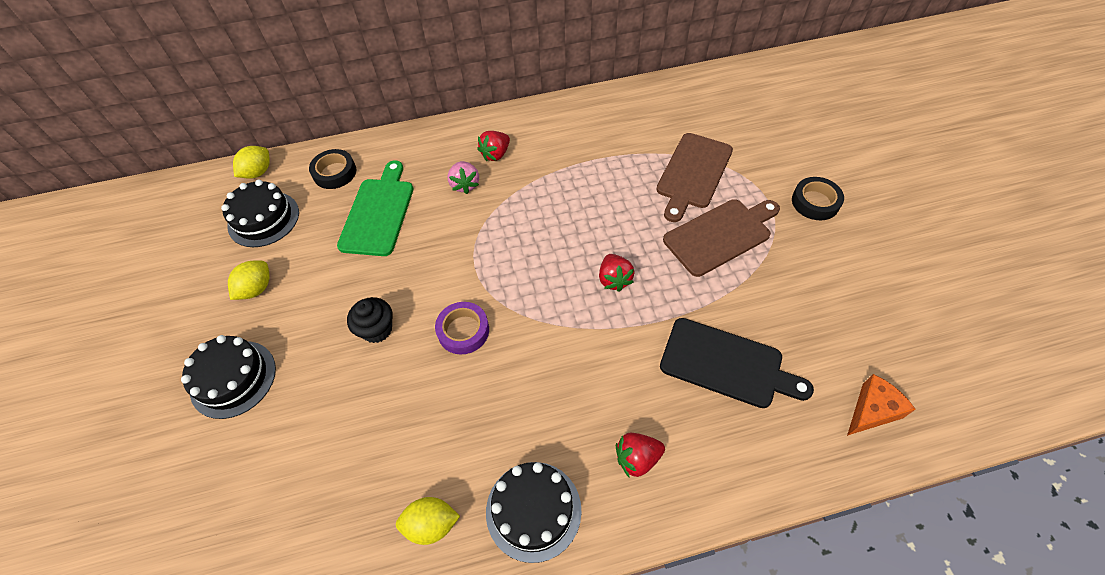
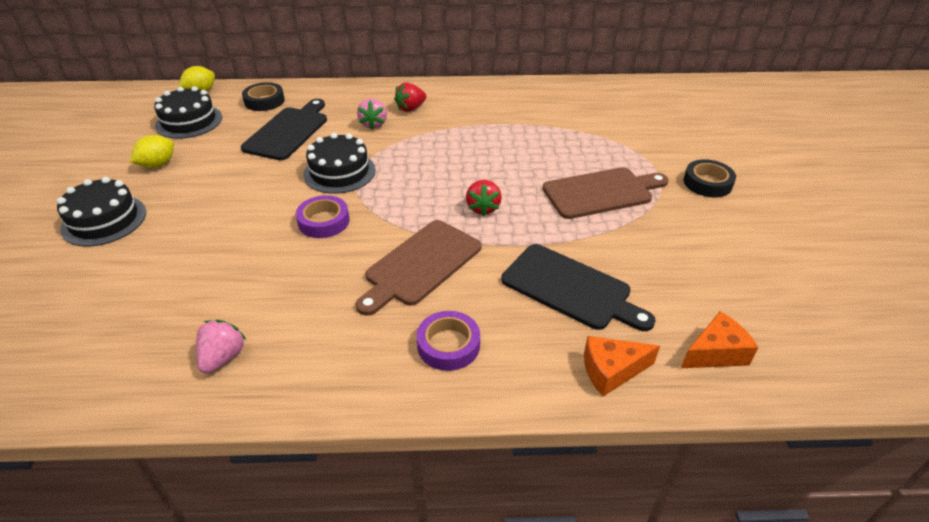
camera: 10 degrees right, 15 degrees down
green cutting board [337,160,413,256] -> black cutting board [241,99,327,160]
black cupcake [347,297,393,343] -> none
yellow lemon [396,497,460,545] -> pink strawberry [196,320,246,374]
black cake [486,462,582,563] -> black cake moved to [303,133,376,194]
red strawberry [616,433,665,477] -> purple tape [417,311,480,371]
brown cutting board [656,133,733,222] -> brown cutting board moved to [356,220,481,316]
none -> orange cheese [584,336,660,396]

